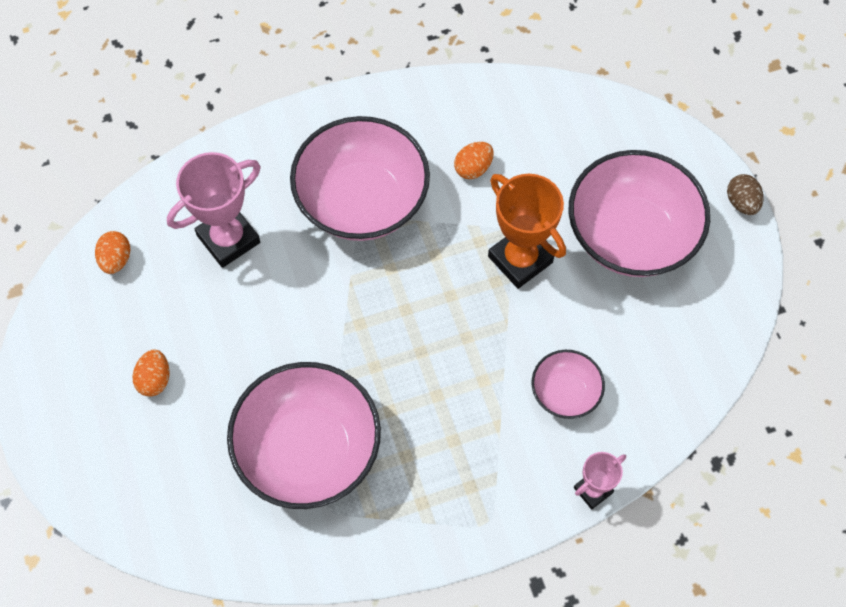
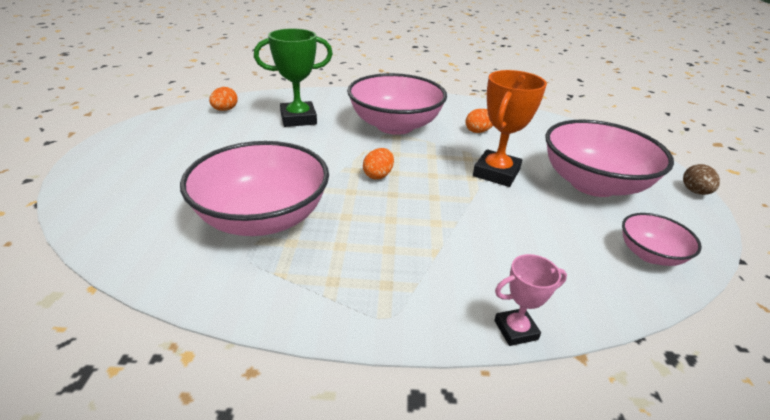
camera: 20 degrees right, 30 degrees down
orange egg [133,349,169,397] -> orange egg moved to [363,148,394,179]
pink trophy [167,152,261,268] -> green trophy [254,29,333,127]
orange trophy [488,174,566,289] -> orange trophy turned 45 degrees clockwise [473,70,547,187]
pink bowl [532,350,605,419] -> pink bowl moved to [622,213,702,266]

